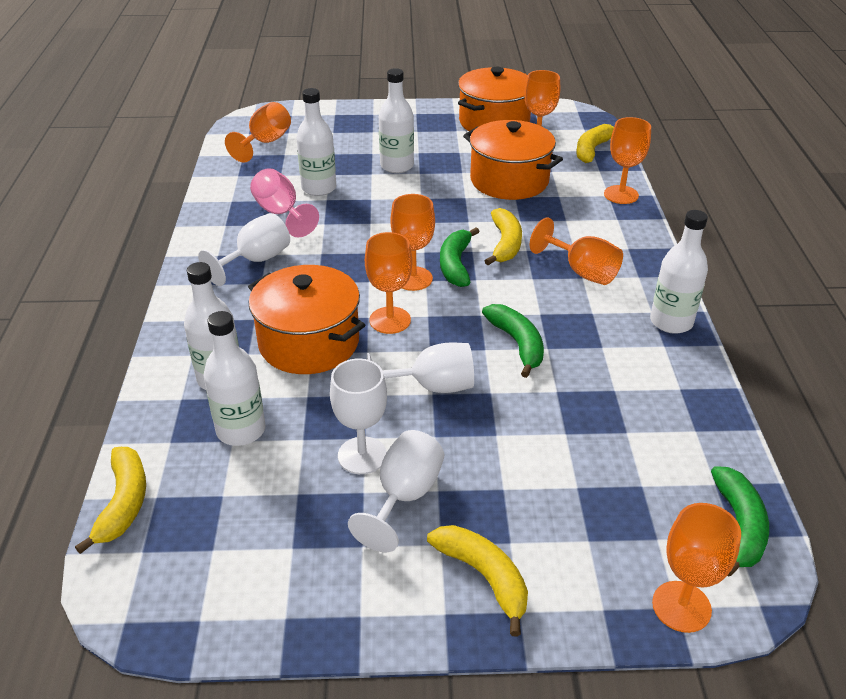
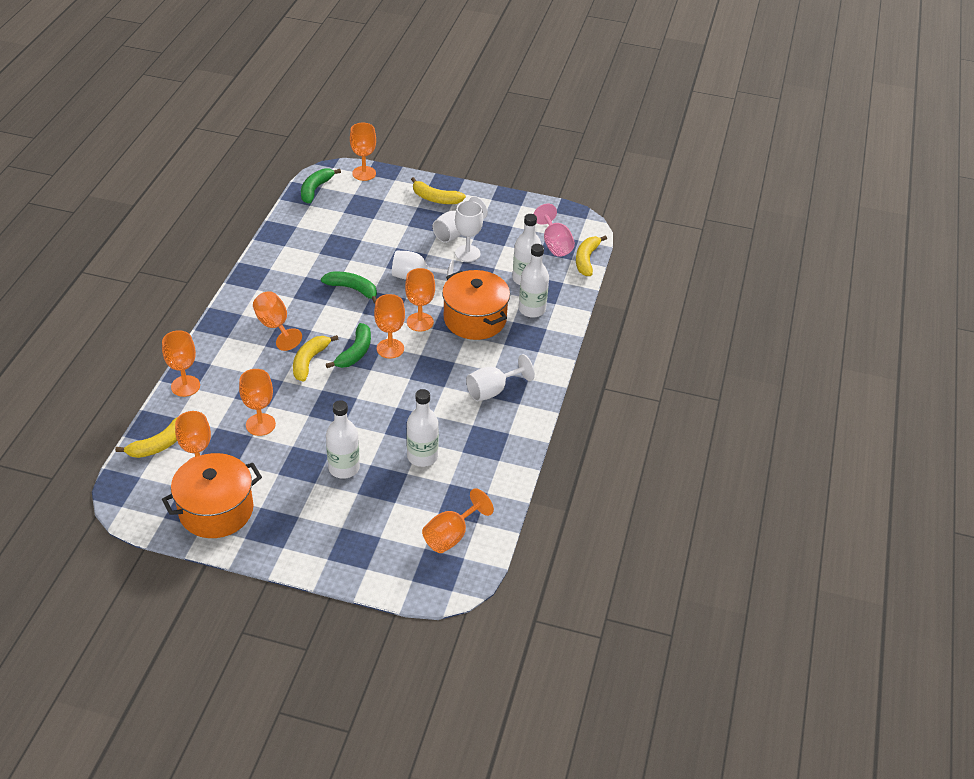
camera: 165 degrees left, 5 degrees up
pink goblet [250,168,319,237] -> pink goblet moved to [534,204,575,257]
yellow banana [427,525,528,637] -> yellow banana turned 45 degrees counterclockwise [411,177,466,204]
orange pot [463,120,563,200] -> orange goblet [239,369,276,436]
green banana [482,304,544,378] -> green banana turned 120 degrees clockwise [321,272,377,303]
white bottle [650,210,708,334] -> none

